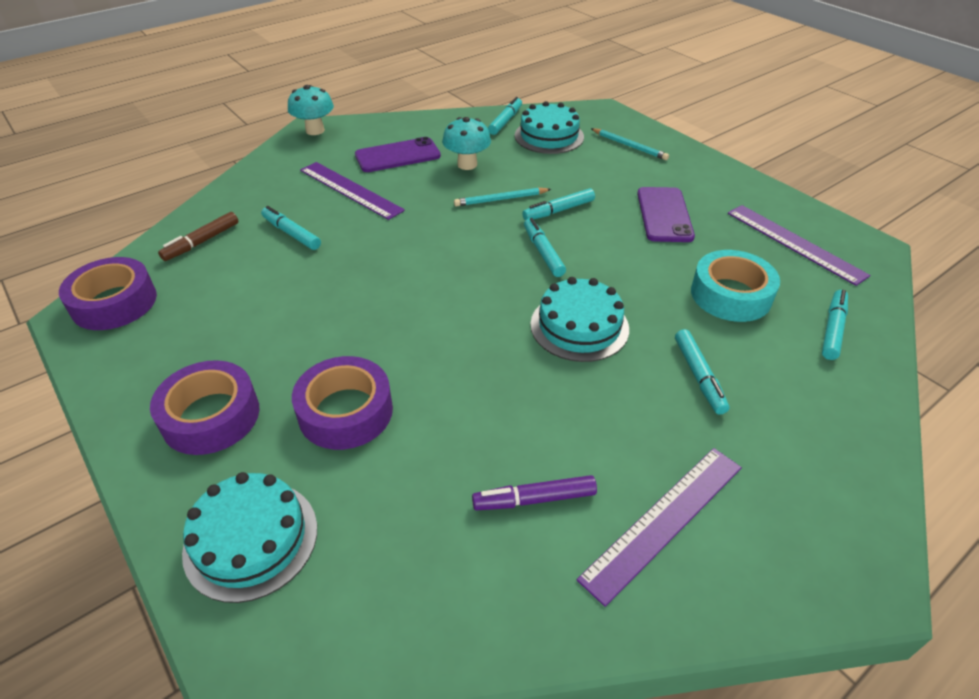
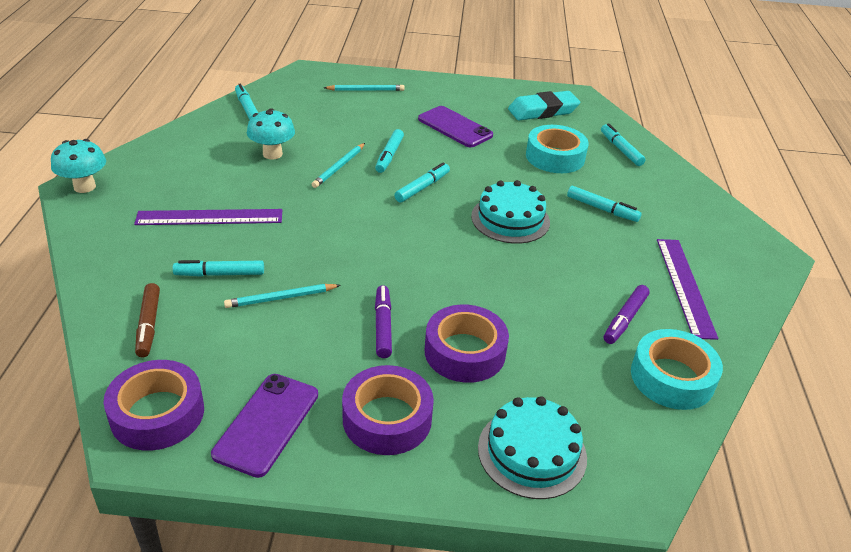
camera: 50 degrees left, 5 degrees down
purple phone [355,137,441,172] -> purple phone moved to [211,374,318,478]
turquoise cake [515,101,584,154] -> none
turquoise marker [524,218,566,277] -> turquoise marker turned 105 degrees clockwise [394,162,450,203]
purple ruler [728,205,871,286] -> turquoise eraser [508,91,580,120]
none -> turquoise pencil [224,284,341,308]
none -> purple marker [375,285,392,358]
none -> turquoise tape [631,329,723,410]

